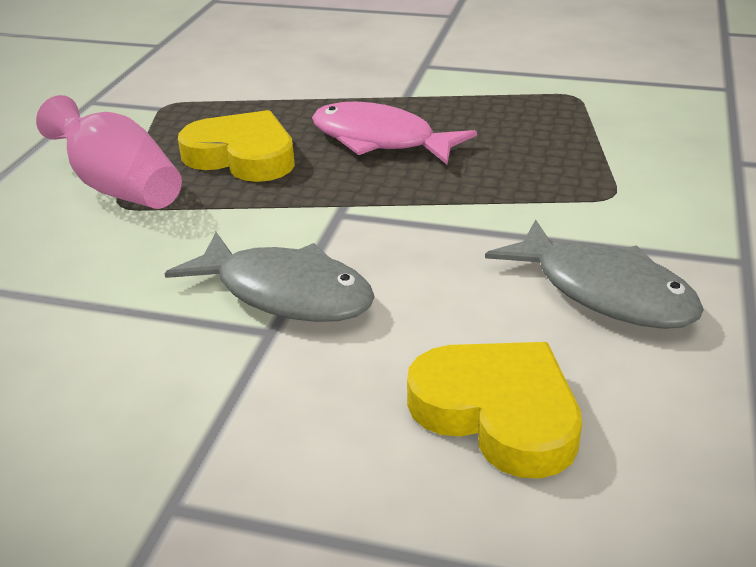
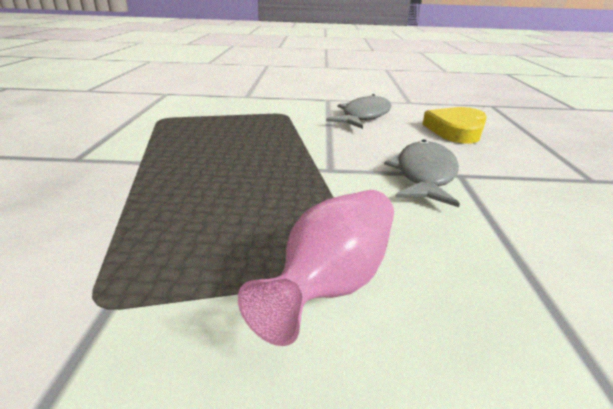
camera: 105 degrees left, 5 degrees down
yellow heart [178,110,295,182] -> none
pink fish [312,102,477,164] -> none

